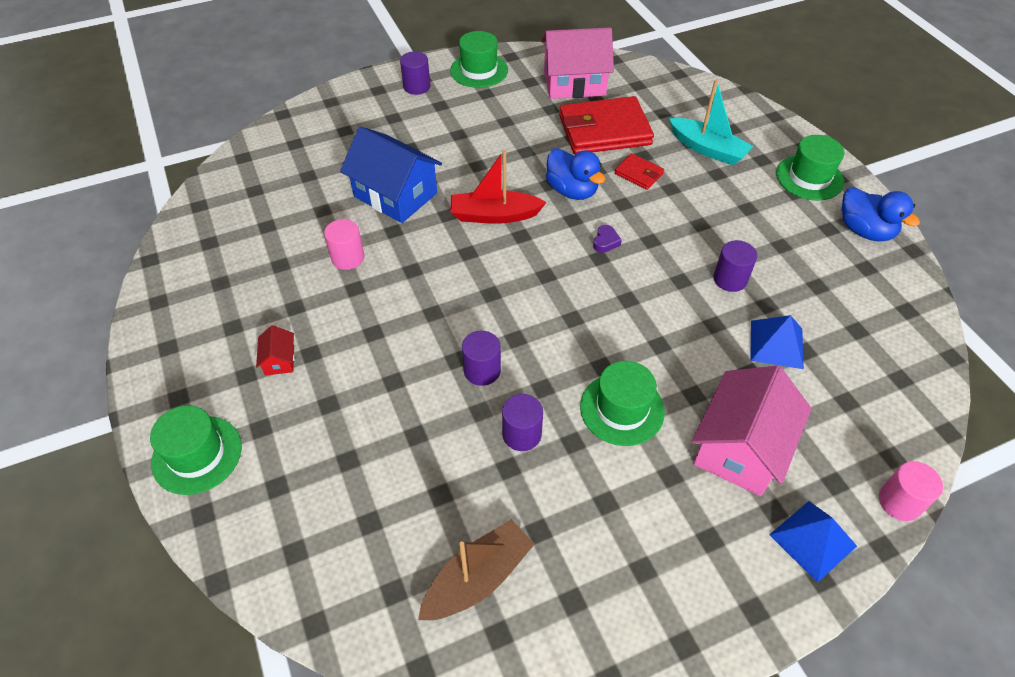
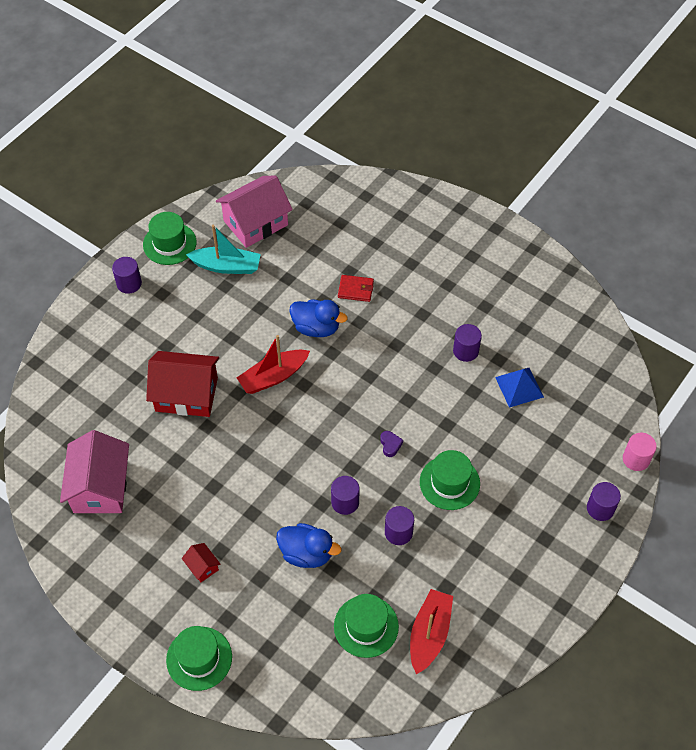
camera: 30 degrees left, 5 degrees up
pink cylinder [324,219,364,270] -> none
blue house [340,126,442,223] -> red house [146,351,219,417]
brown boat [418,519,535,620] -> red boat [410,589,453,674]
red wallet [559,96,654,154] -> none
purple heart [593,225,622,253] -> purple heart moved to [380,431,403,457]
turquoise boat [669,80,753,165] -> turquoise boat moved to [186,225,261,274]
pink house [692,366,812,496] -> pink house moved to [60,430,129,513]
blue pyramid [769,501,857,583] -> purple cylinder [587,482,621,521]
green hat [776,135,844,201] -> green hat moved to [334,594,399,658]
blue duck [842,187,920,241] -> blue duck moved to [276,523,341,568]

